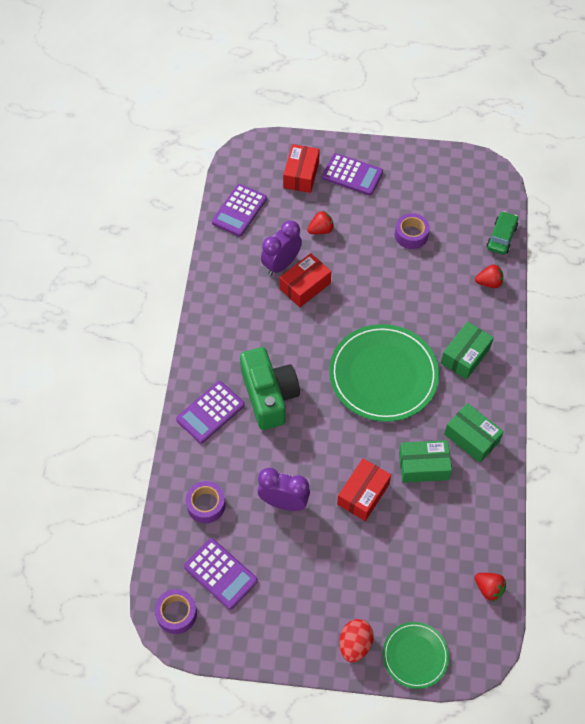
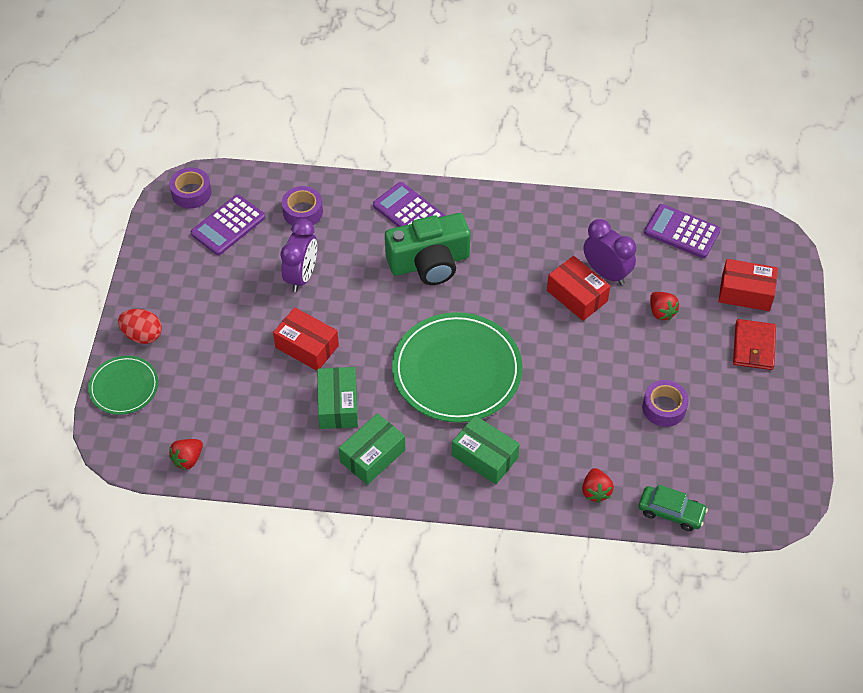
camera: 90 degrees right, 5 degrees down
purple calculator [322,153,383,195] -> red wallet [733,319,776,370]

